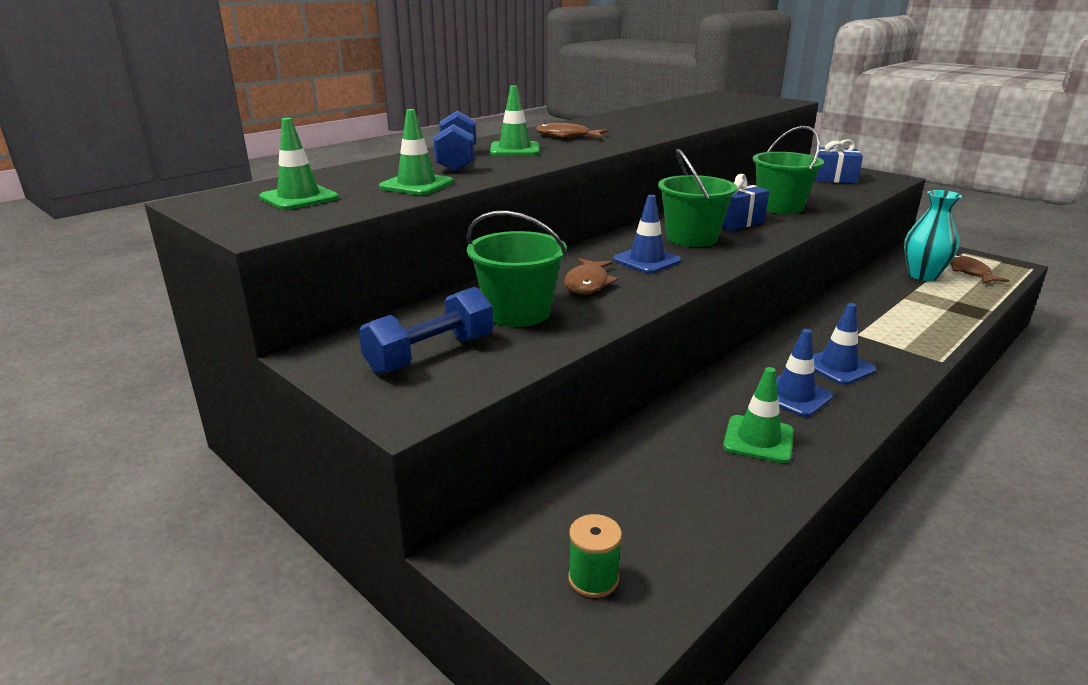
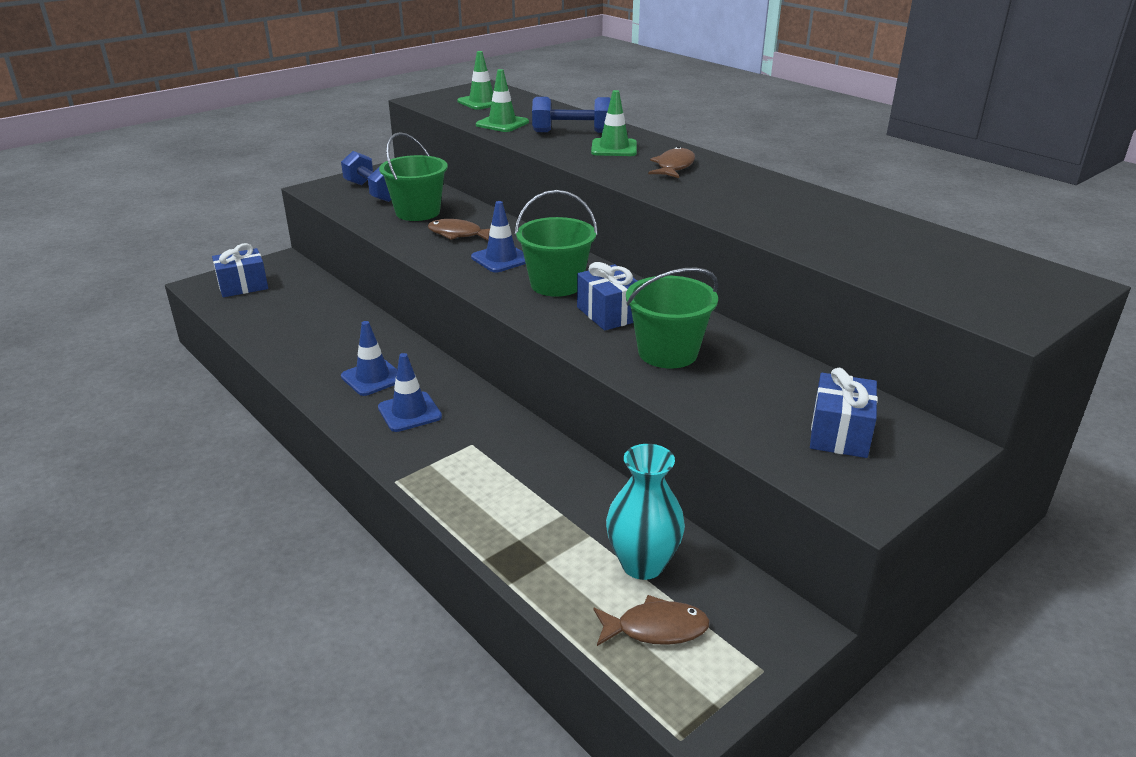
camera: 95 degrees right, 5 degrees up
green spool [568,514,622,598] -> blue gift [212,243,268,297]
green traffic cone [723,367,794,463] -> none

